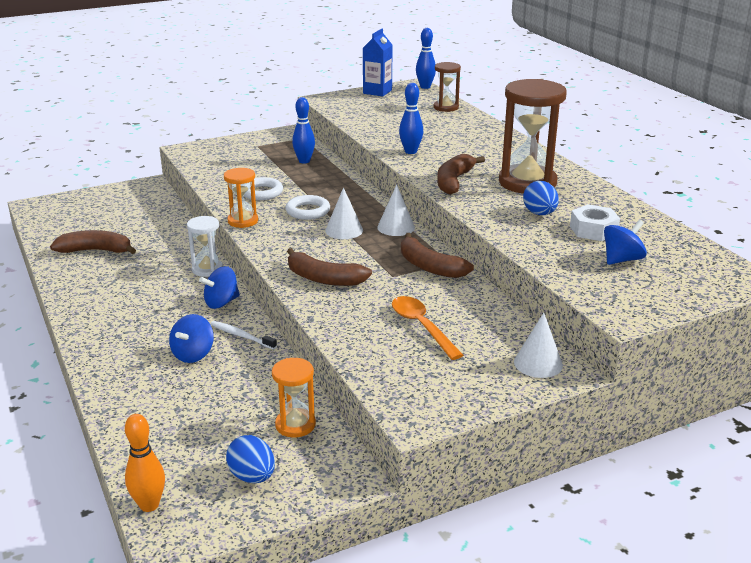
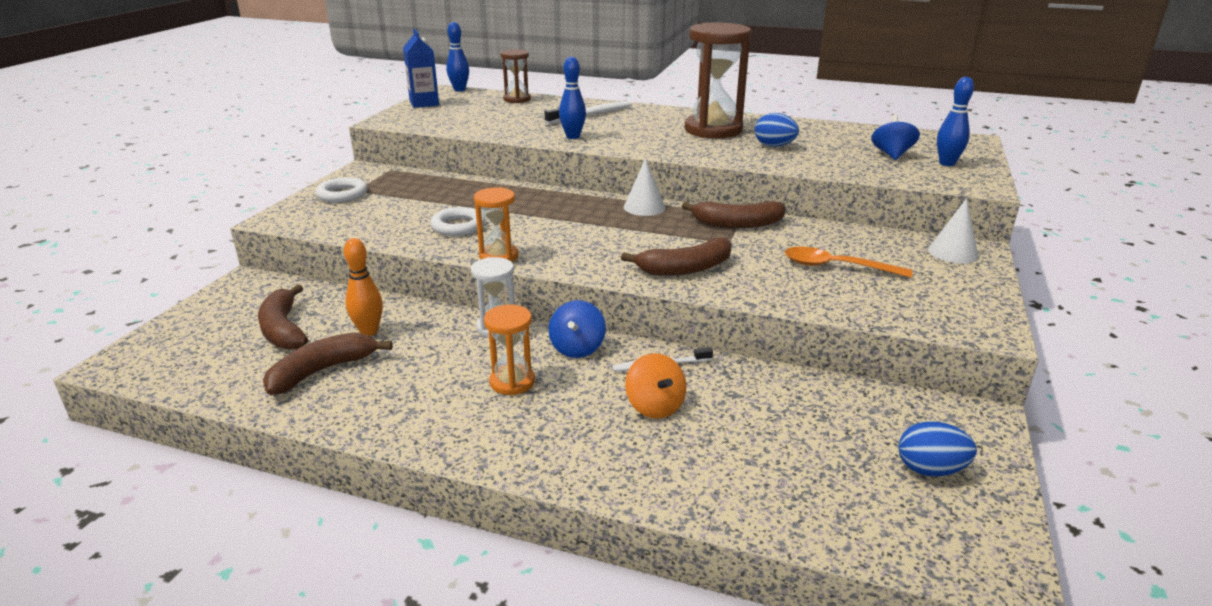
camera: 45 degrees left, 0 degrees up
orange bowling pin [125,414,165,512] -> orange bowling pin moved to [344,238,383,336]
blue spinning top [169,314,214,363] -> orange spinning top [625,353,687,419]
orange hourglass [272,358,316,437] -> orange hourglass moved to [484,305,535,395]
white ring [285,195,330,220] -> white ring moved to [316,177,367,202]
blue bowling pin [292,97,315,163] -> blue bowling pin moved to [937,77,974,166]
white cone [325,187,363,239] -> none
brown banana [437,154,485,195] -> brown banana moved to [258,284,308,350]
white nut [570,204,620,241] -> none
none -> white toothbrush [545,101,632,124]

